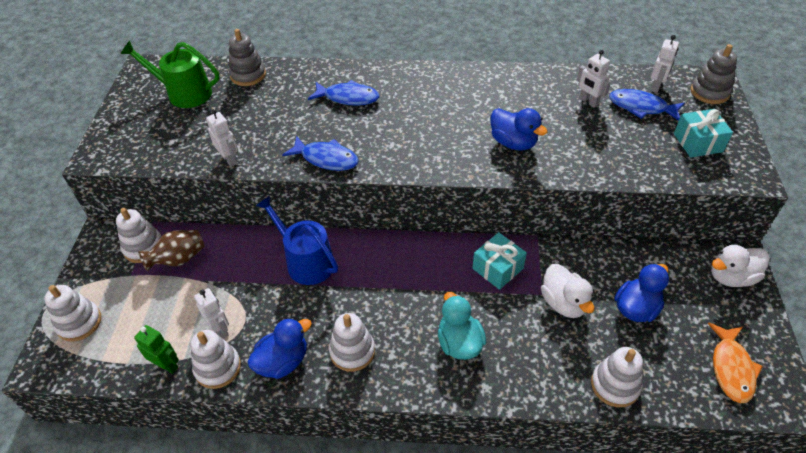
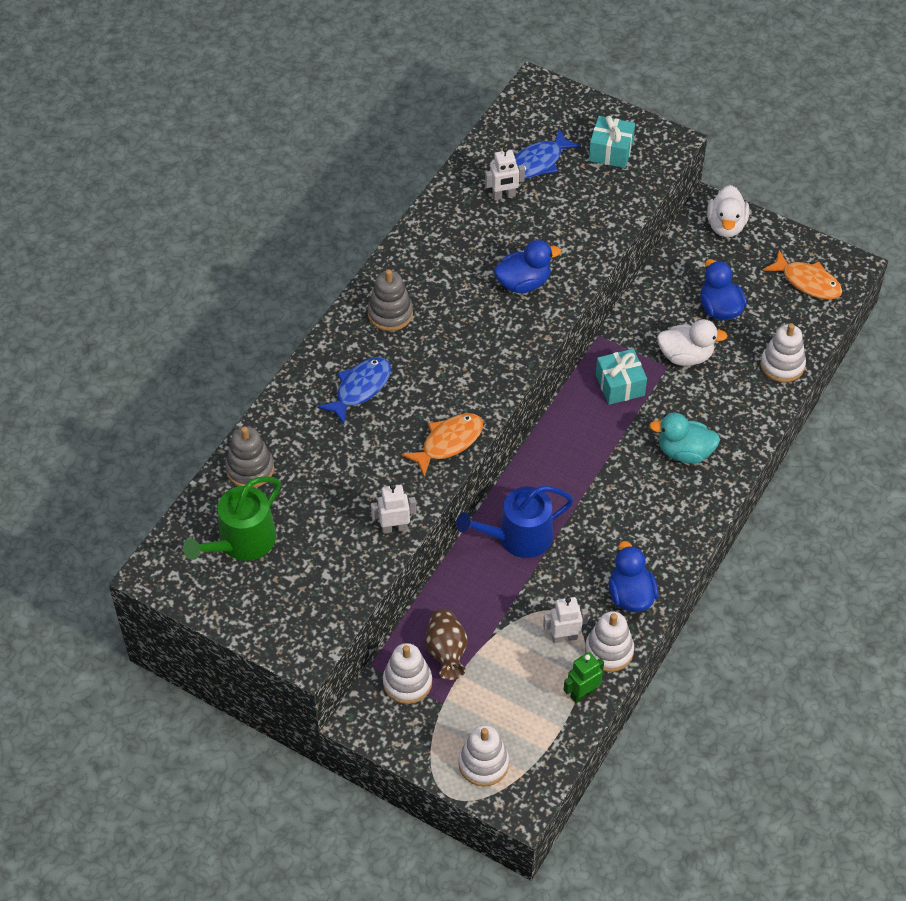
camera: 65 degrees left, 5 degrees up
blue fish [282,136,359,171] -> orange fish [401,413,483,477]
white stacking toy [329,313,375,372] -> none
white robot [651,35,679,93] -> none
grey stacking toy [691,44,737,104] -> grey stacking toy moved to [367,269,413,331]

